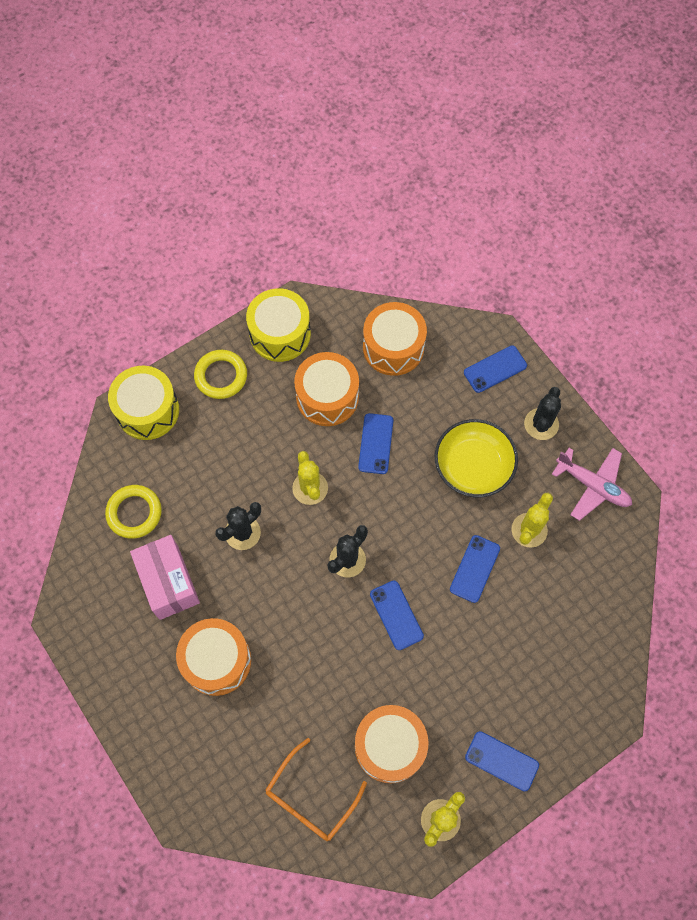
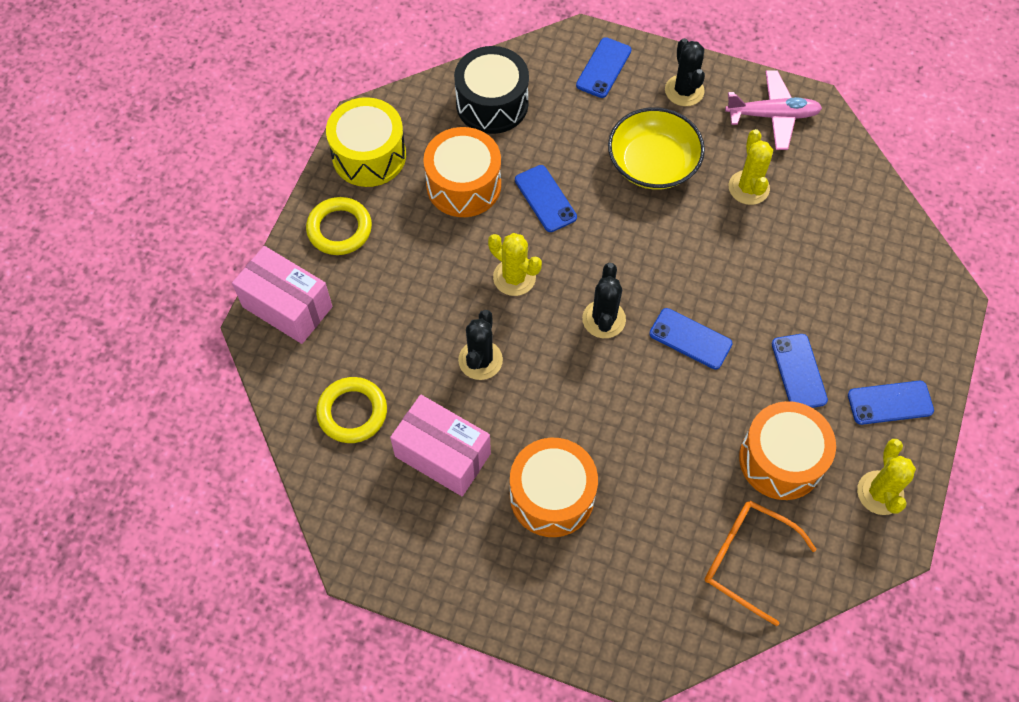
camera: 35 degrees left, 5 degrees down
yellow drum [108,366,179,440] -> pink box [232,246,333,344]
orange glasses [265,738,367,841] -> orange glasses turned 120 degrees clockwise [704,501,817,626]
orange drum [363,302,427,376] -> black drum [454,46,529,134]
blue phone [450,535,500,603] -> blue phone moved to [772,334,828,408]

